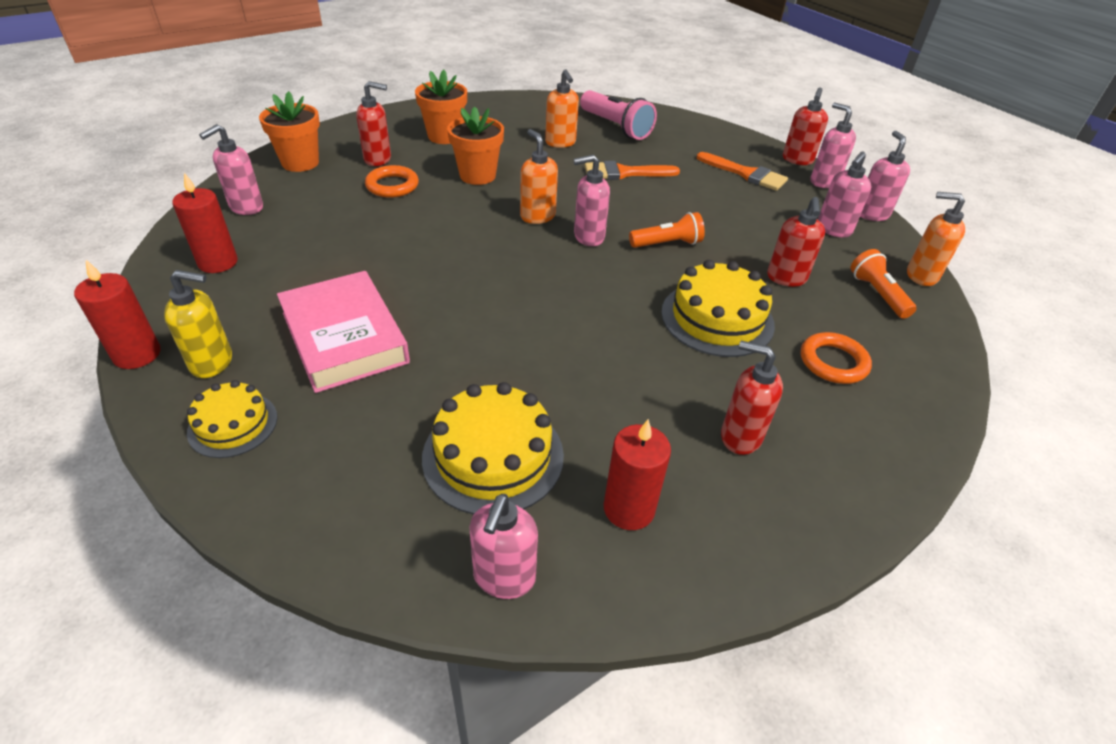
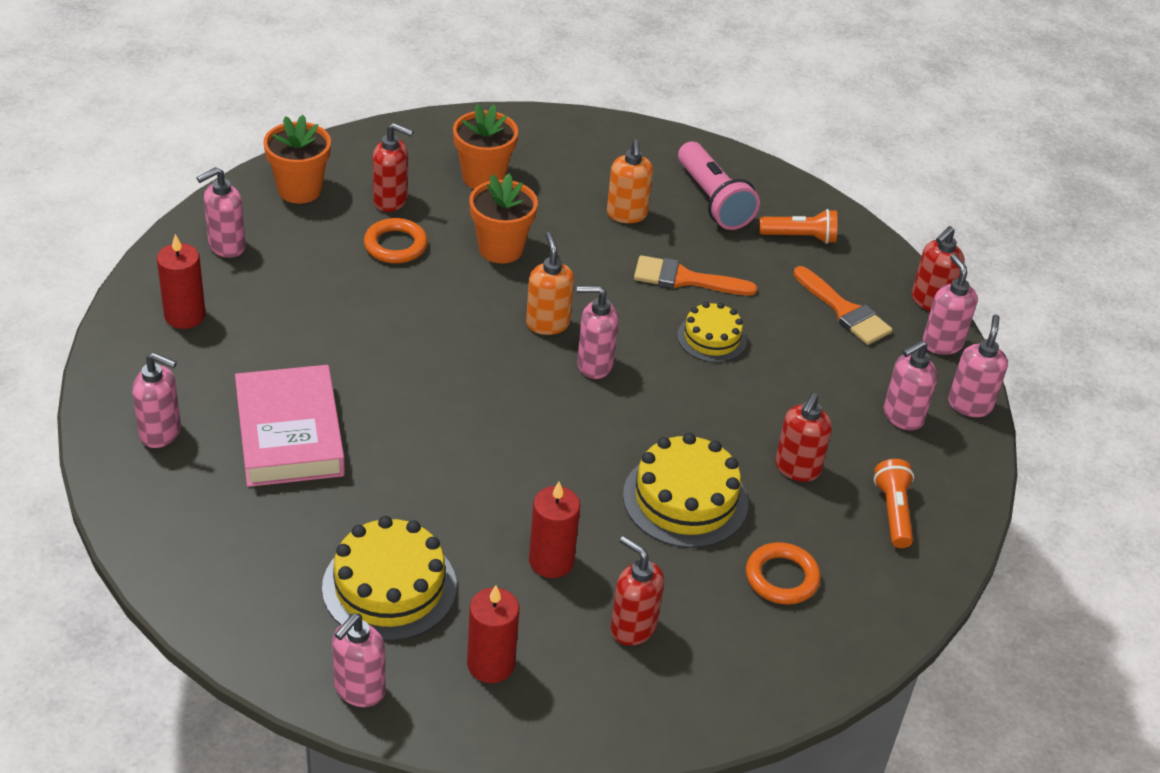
camera: 15 degrees right, 0 degrees up
red candle [74,260,161,369] -> red candle moved to [529,482,580,578]
yellow soap dispenser [164,270,232,378] -> pink soap dispenser [132,352,181,448]
yellow cake [187,380,277,458] -> yellow cake moved to [677,302,747,363]
orange flashlight [629,212,705,248] -> orange flashlight moved to [759,209,838,244]
orange soap dispenser [907,192,965,286] -> none

